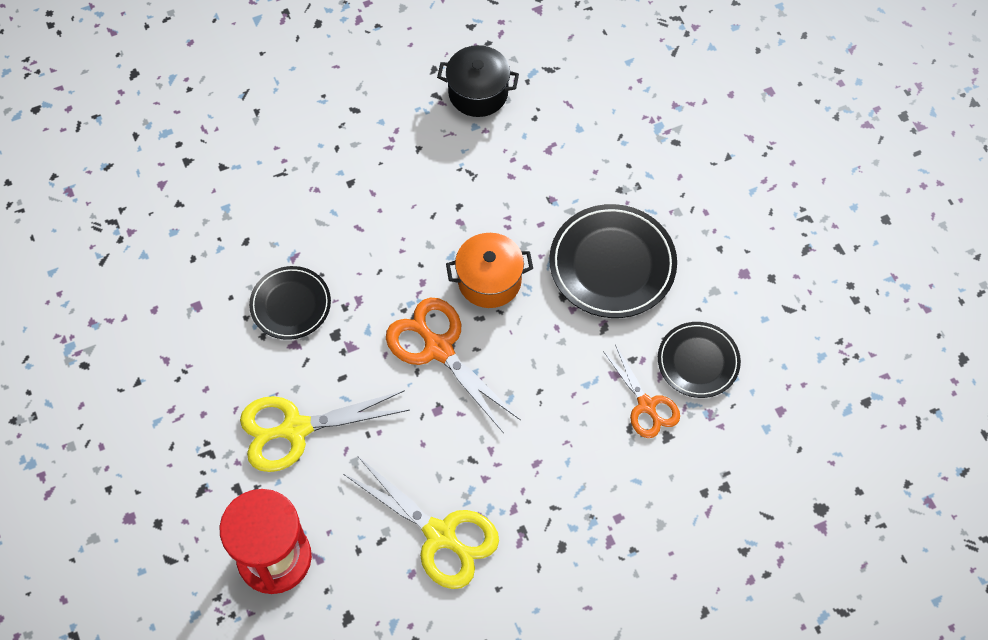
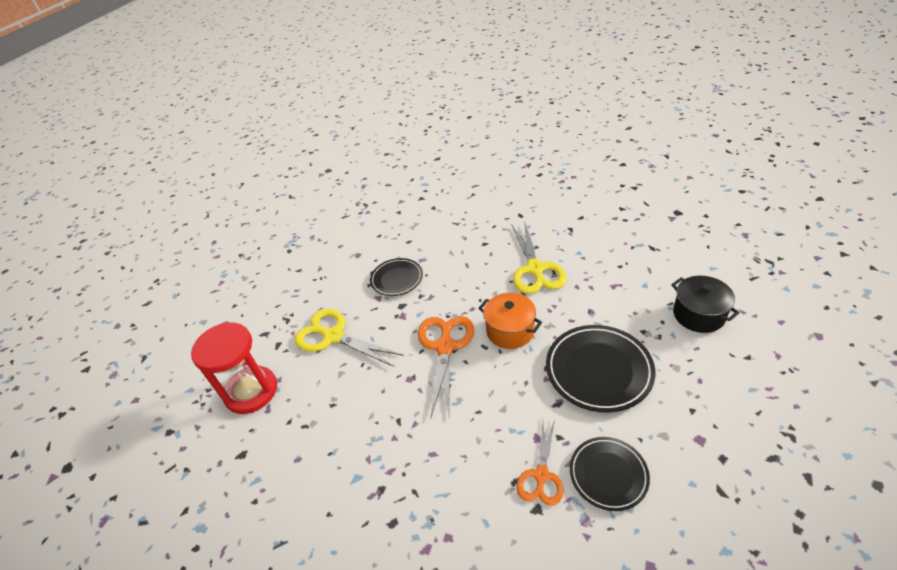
camera: 50 degrees right, 20 degrees down
yellow scissors [343,456,499,589] -> yellow scissors moved to [511,221,567,294]
black pot [437,45,519,117] -> black pot moved to [671,276,740,333]

